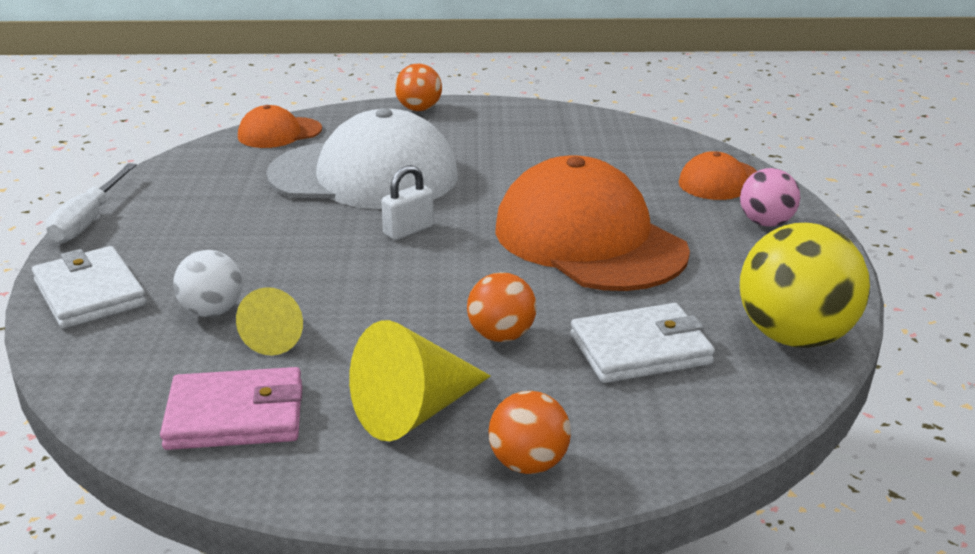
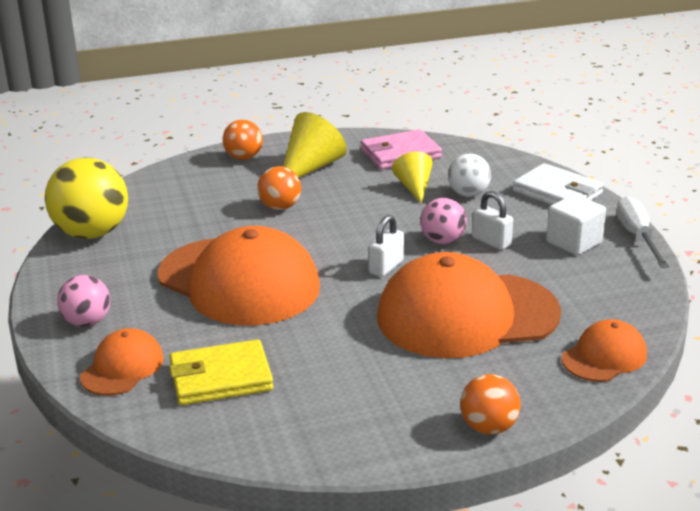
camera: 165 degrees right, 0 degrees up
white cap [266,108,458,209] -> orange cap [377,252,561,358]
white wallet [571,303,715,383] -> none
none -> yellow wallet [169,339,273,405]
none -> pink ball [420,198,467,244]
none -> white padlock [472,191,513,250]
none -> white cube [546,194,606,255]

